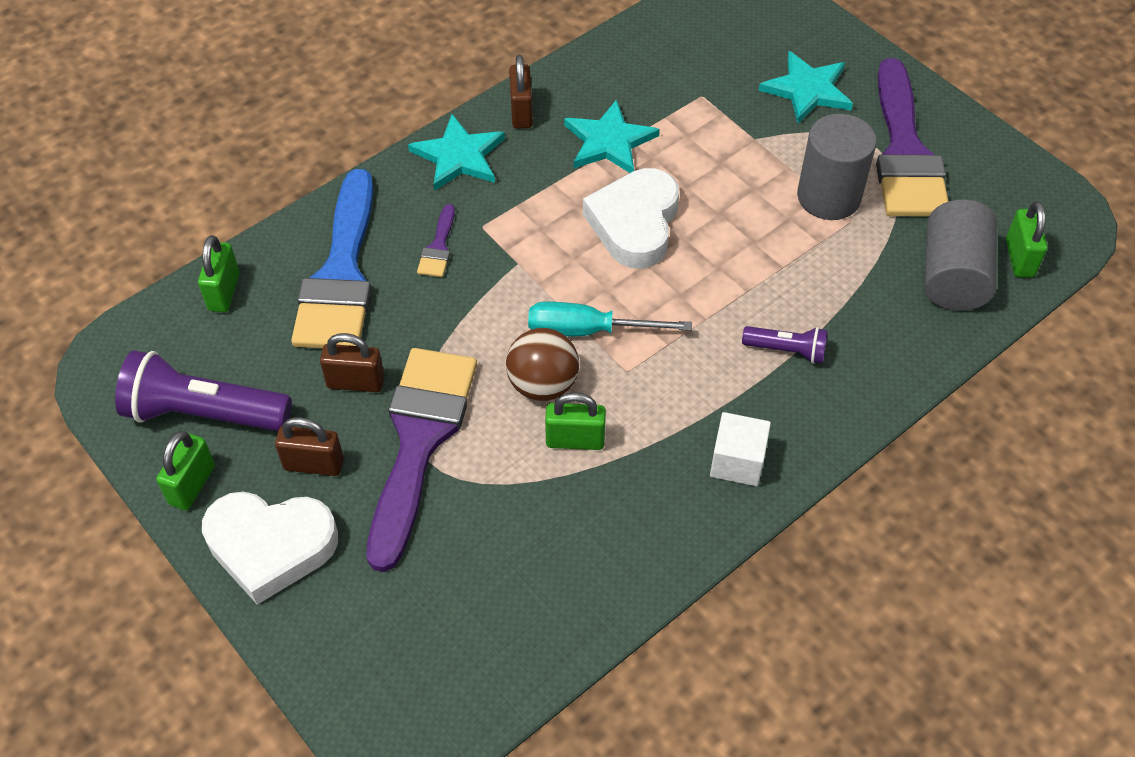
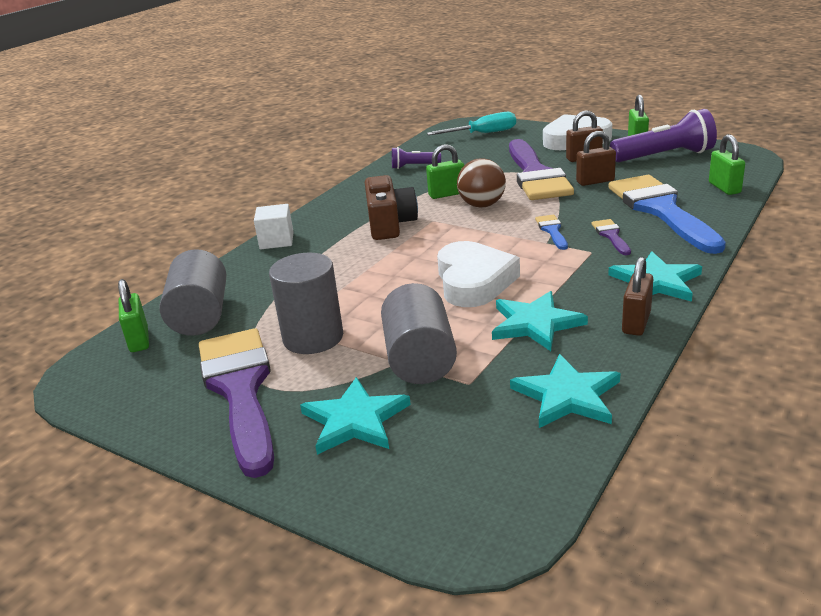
camera: 165 degrees right, 25 degrees down
brown padlock [509,55,533,129] -> brown padlock turned 45 degrees clockwise [622,257,653,336]
turquoise screwdriver [528,302,692,336] -> turquoise screwdriver moved to [427,112,516,135]
white cube [710,412,771,486] -> white cube moved to [254,204,294,249]
purple flashlight [742,326,828,364] -> purple flashlight moved to [392,147,441,169]
none -> brown camera [365,175,418,240]
none -> grey cylinder [381,283,457,384]
none -> turquoise star [510,354,620,428]
none -> blue brush [535,215,568,250]

